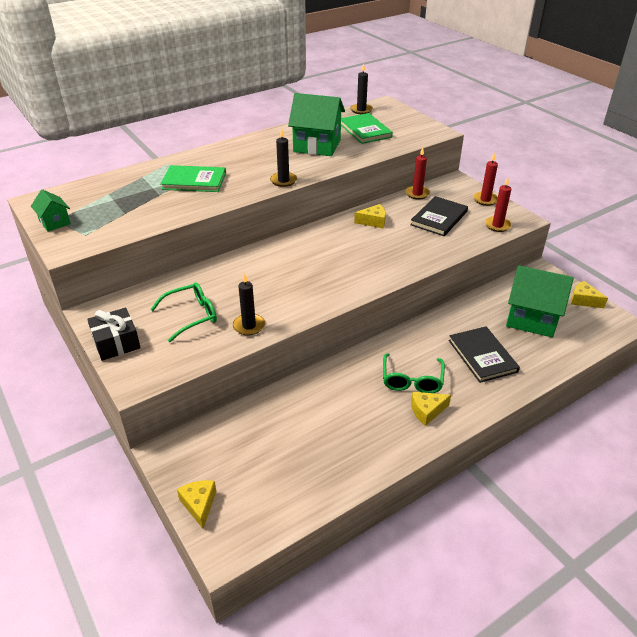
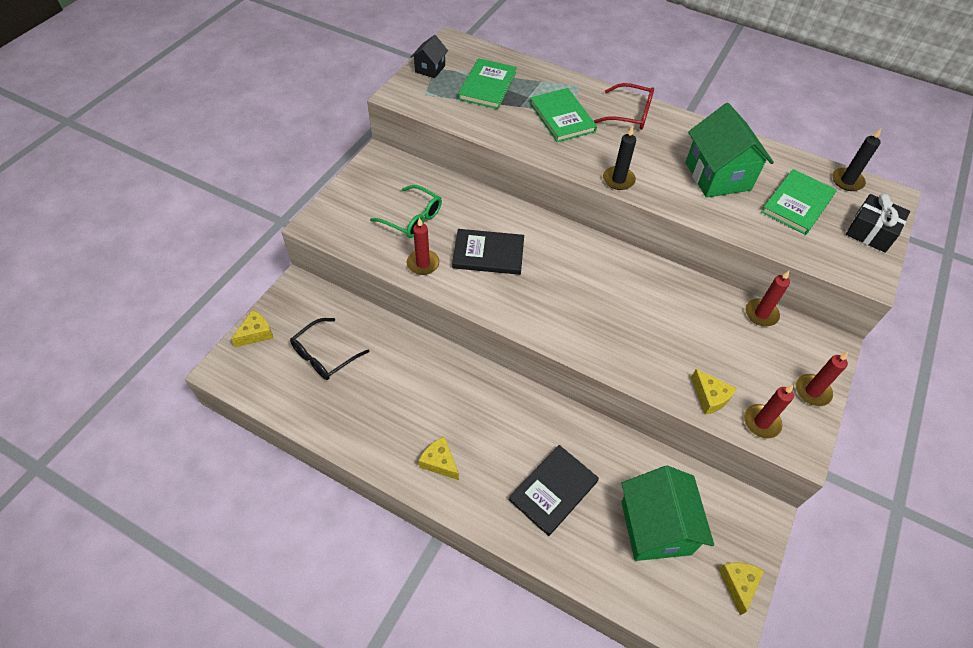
camera: 60 degrees right, 15 degrees up
green house [31,189,71,232] -> black house [411,35,448,78]
black gift [87,308,141,361] -> black gift moved to [846,194,910,253]
black candle [233,273,265,336] -> red candle [407,217,439,275]
yellow cheese [354,204,386,229] -> yellow cheese moved to [691,369,737,415]
green glasses [383,353,445,393] -> none
black book [410,196,468,236] -> black book moved to [452,229,524,275]
none -> black glasses [290,318,369,380]
none -> green book [458,58,517,109]
none -> red glasses [594,83,654,130]

